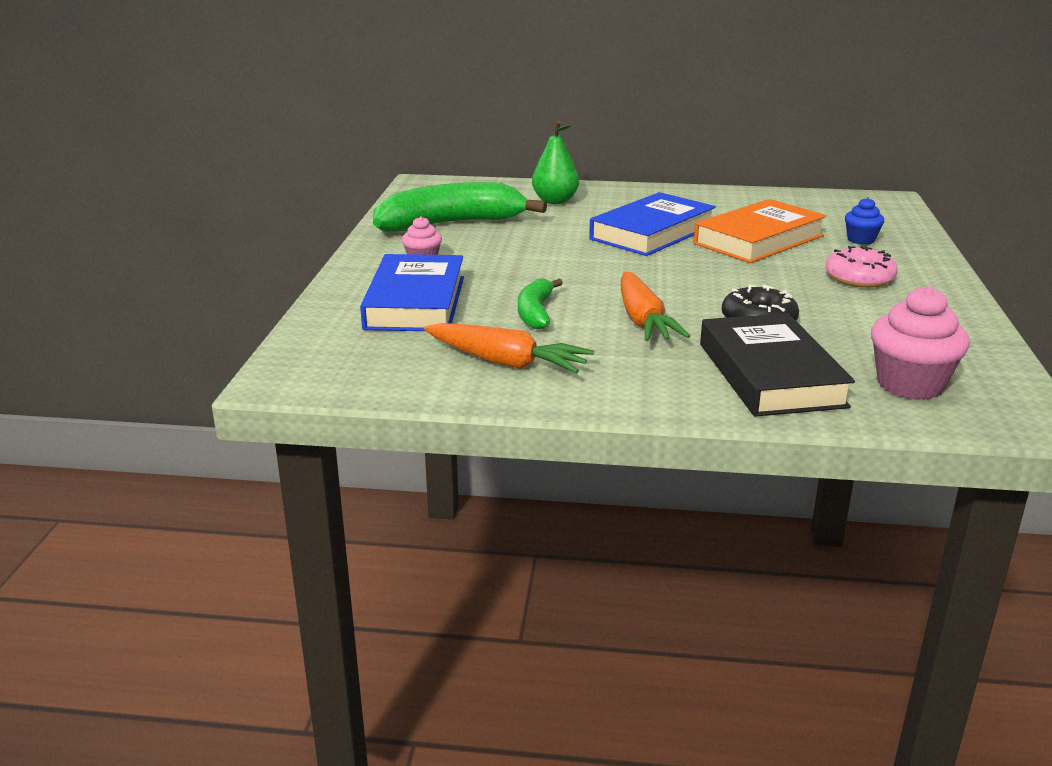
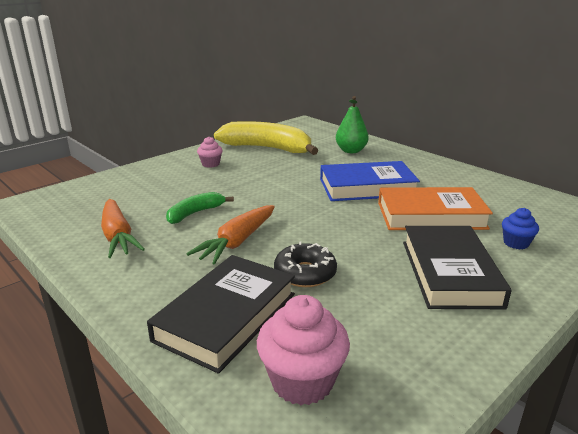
camera: 40 degrees right, 0 degrees up
blue book [360,254,464,331] -> none
green banana [373,182,547,232] -> yellow banana [214,121,319,155]
pink donut [825,246,898,288] -> black book [403,226,512,309]

